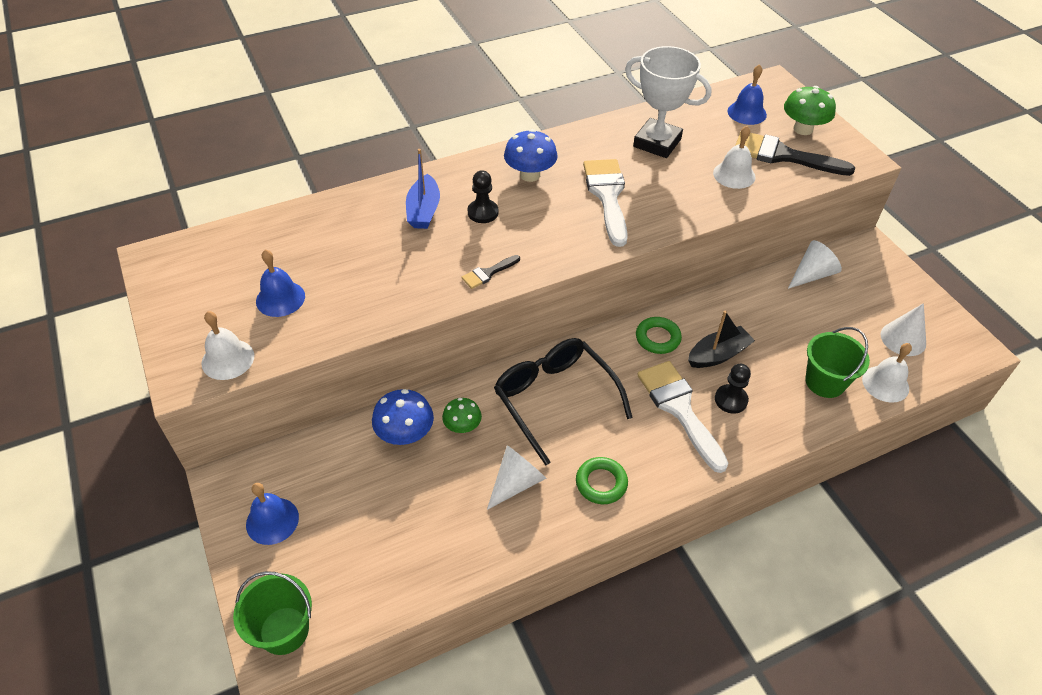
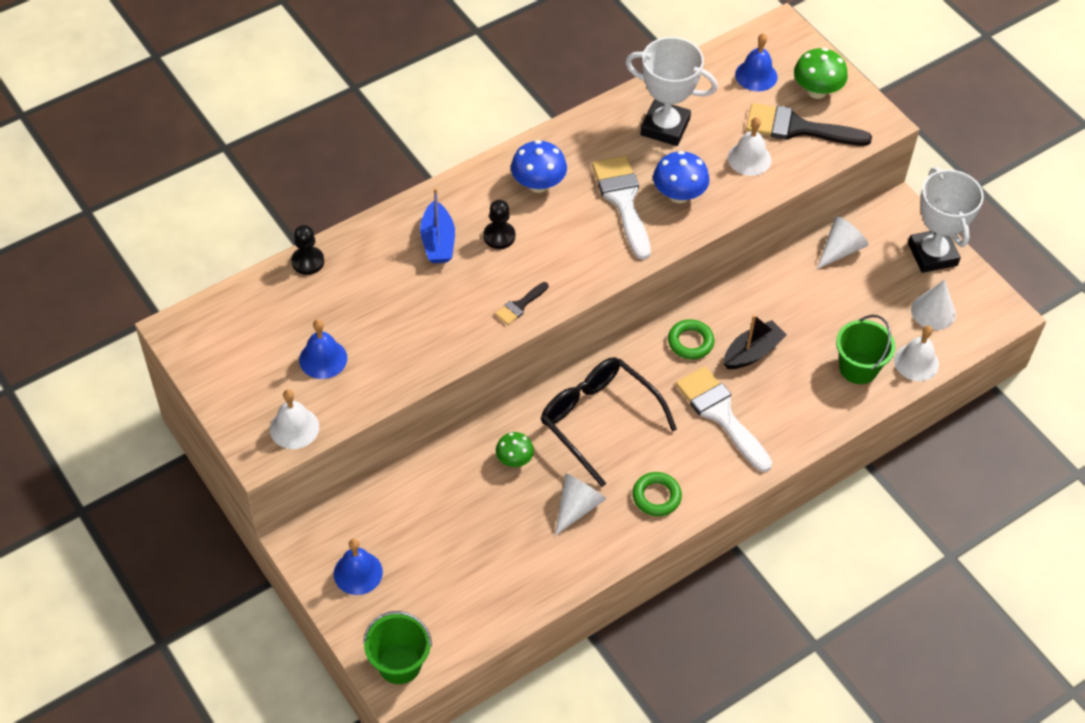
camera: 10 degrees left, 5 degrees up
blue mushroom [372,389,434,445] -> blue mushroom moved to [653,151,709,203]
black pawn [715,364,751,413] -> black pawn moved to [291,225,324,275]
none -> white trophy [908,167,984,273]

